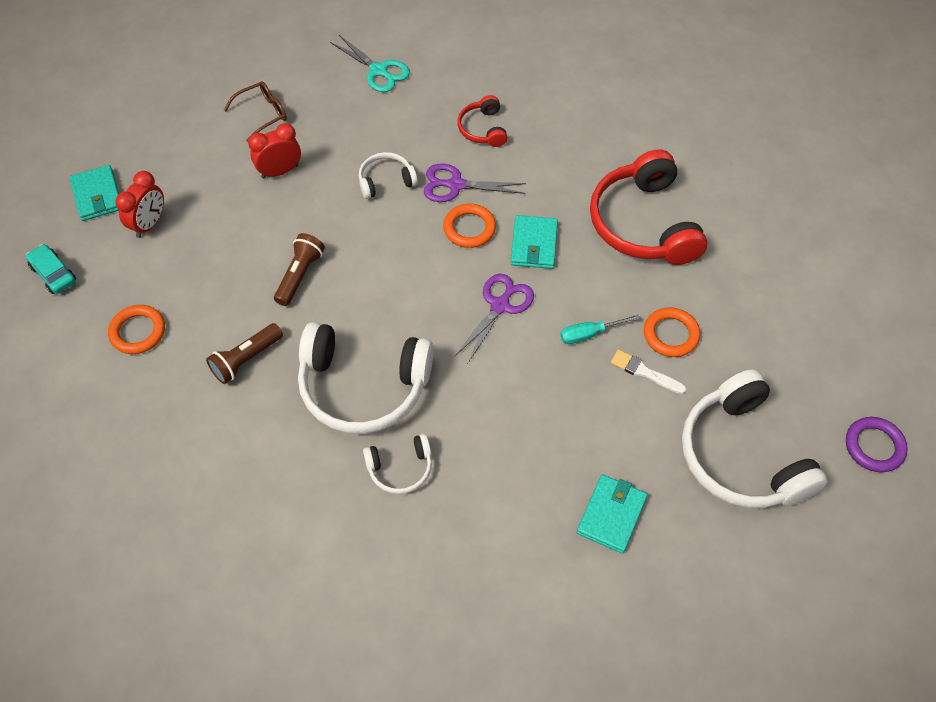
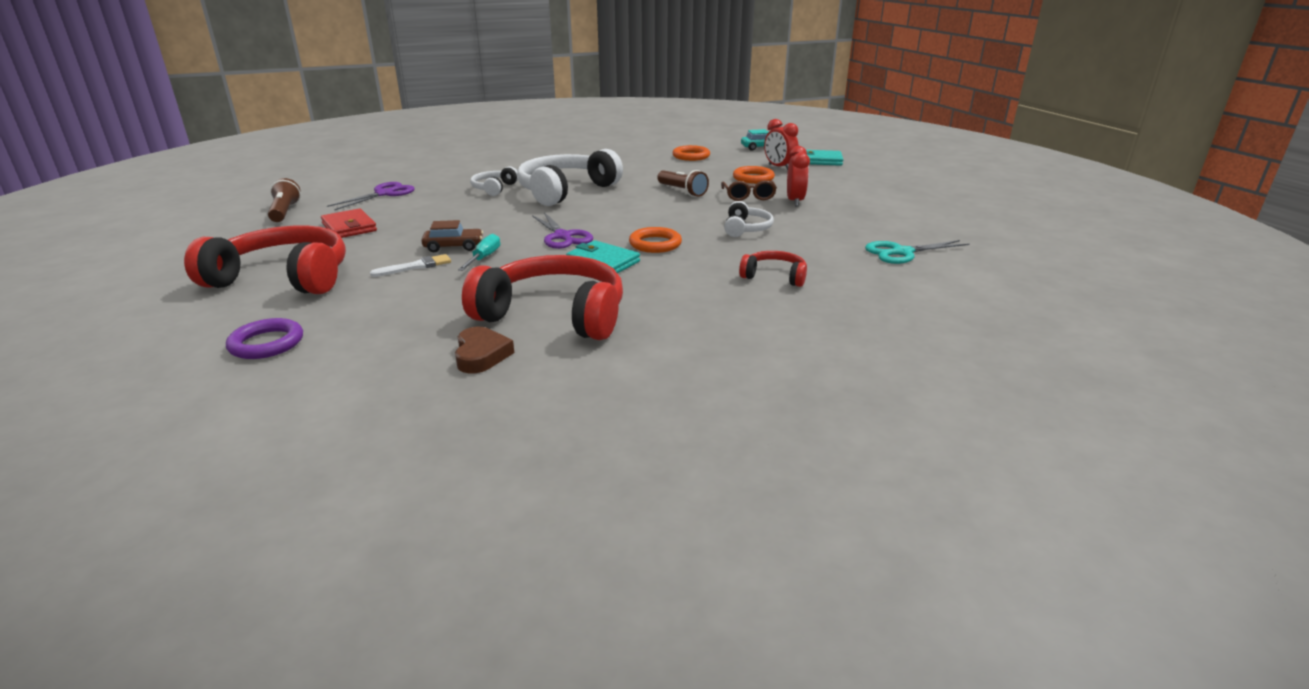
camera: 120 degrees right, 30 degrees down
brown flashlight [206,323,283,384] -> brown flashlight moved to [268,178,301,222]
brown glasses [224,81,287,142] -> brown glasses moved to [721,180,777,201]
purple scissors [424,164,526,202] -> purple scissors moved to [327,182,415,210]
turquoise wallet [577,475,648,554] -> red wallet [321,208,377,238]
orange ring [644,307,700,357] -> orange ring moved to [733,166,775,184]
white headphones [682,369,828,508] -> red headphones [184,226,346,294]
purple ring [846,417,908,472] -> purple ring moved to [226,318,303,359]
none -> brown car [421,220,483,252]
none -> brown heart [455,327,514,373]

